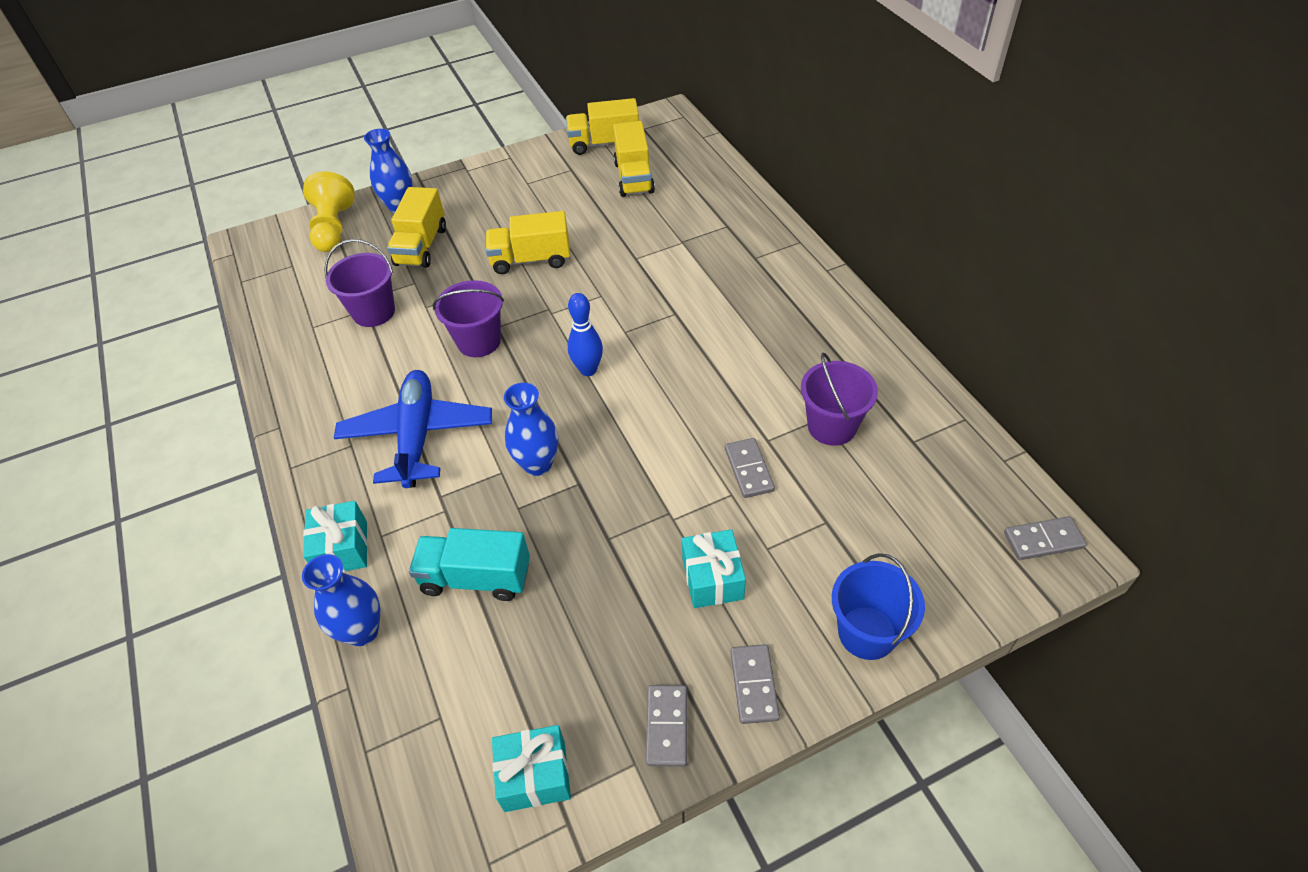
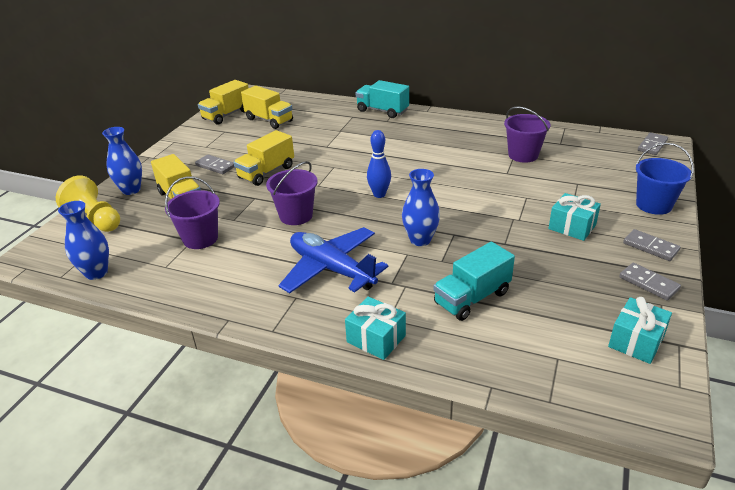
camera: 45 degrees left, 15 degrees down
blue vase [302,554,380,646] -> blue vase moved to [58,201,109,280]
grey domino [725,438,775,498] -> grey domino moved to [195,155,234,174]
none -> turquoise truck [356,80,409,118]

